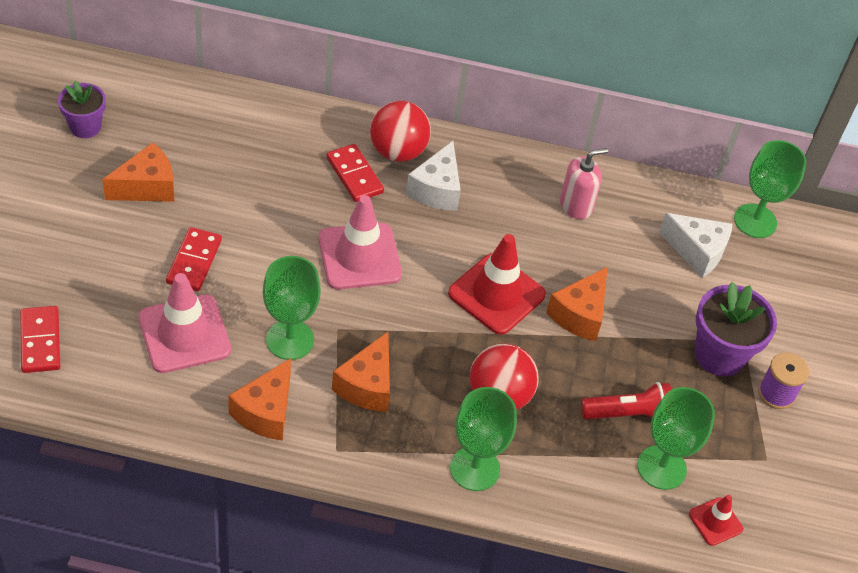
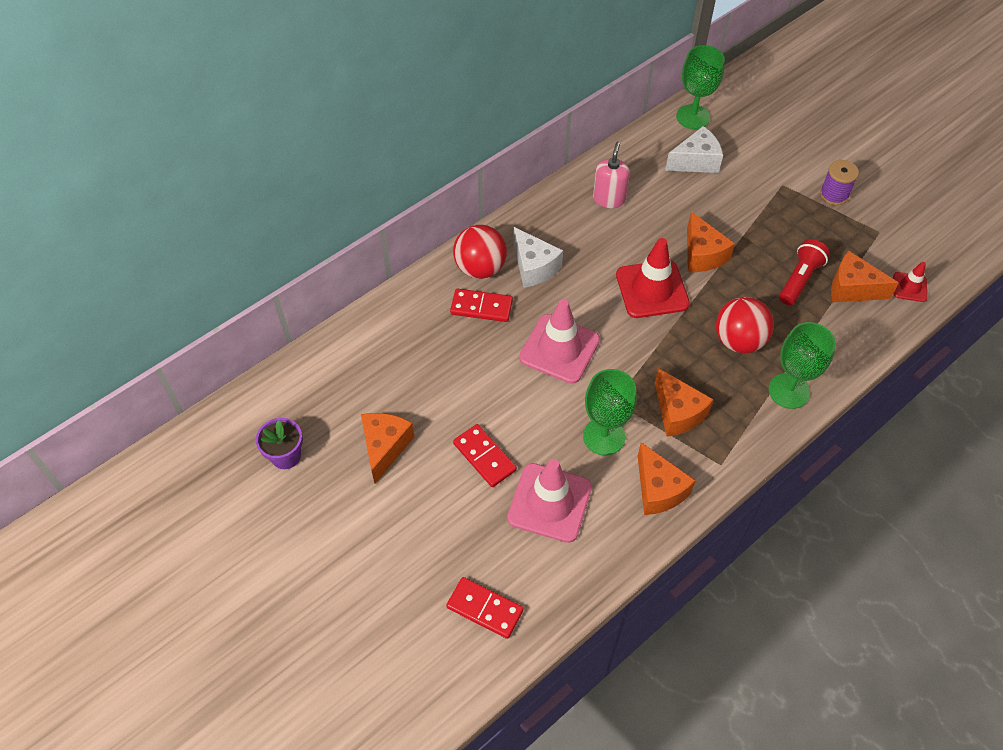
camera: 45 degrees left, 5 degrees up
green goblet [637,387,715,490] -> orange cheese [831,251,899,302]
purple flower pot [695,282,777,377] -> none

